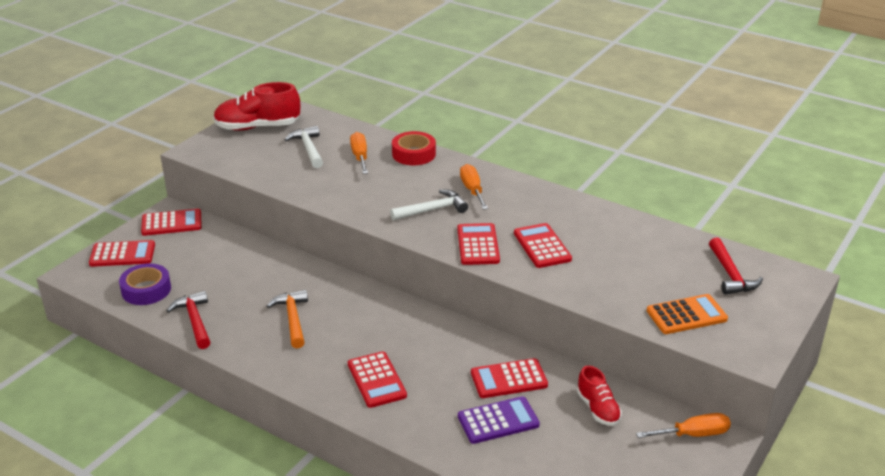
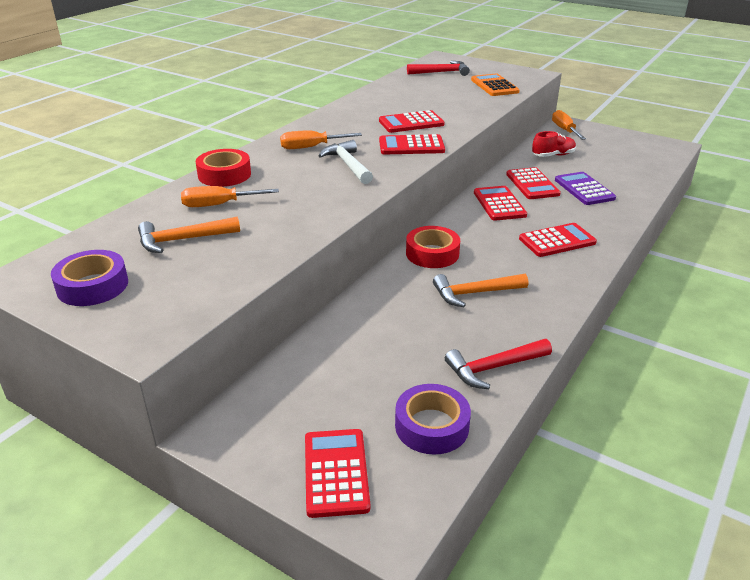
camera: 90 degrees left, 0 degrees up
red calculator [141,209,201,236] -> red calculator moved to [474,186,527,221]
red shoe [213,82,300,131] -> purple tape [51,250,128,306]
white hammer [285,126,323,168] -> orange hammer [138,217,240,253]
none -> red tape [406,226,460,268]

